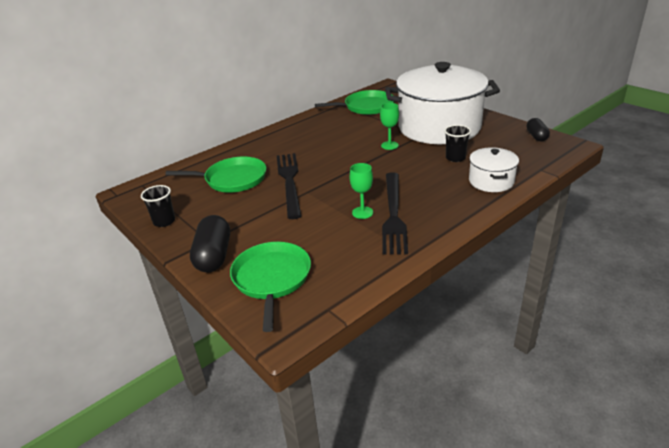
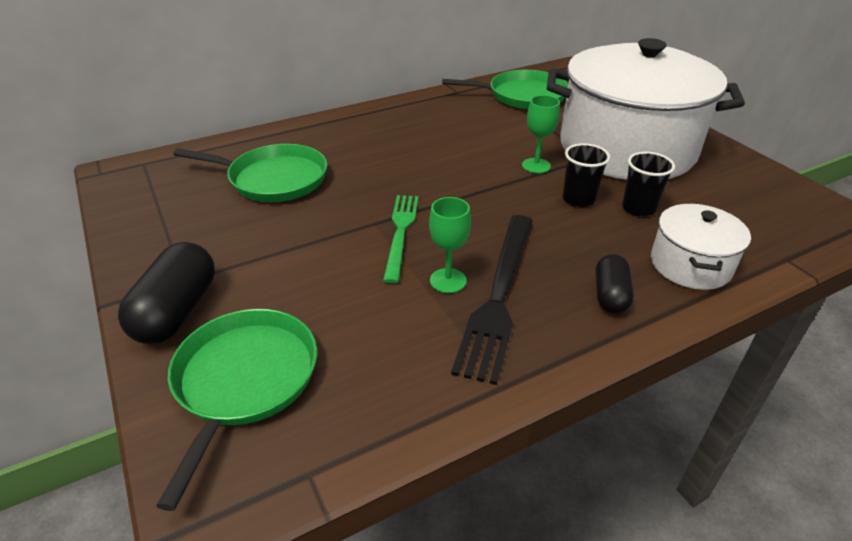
camera: 10 degrees right, 5 degrees up
black cup [141,185,175,227] -> black cup moved to [563,143,610,207]
black fork [277,153,302,219] -> none
black capsule [526,118,550,141] -> black capsule moved to [595,254,634,313]
none -> green fork [383,195,419,283]

